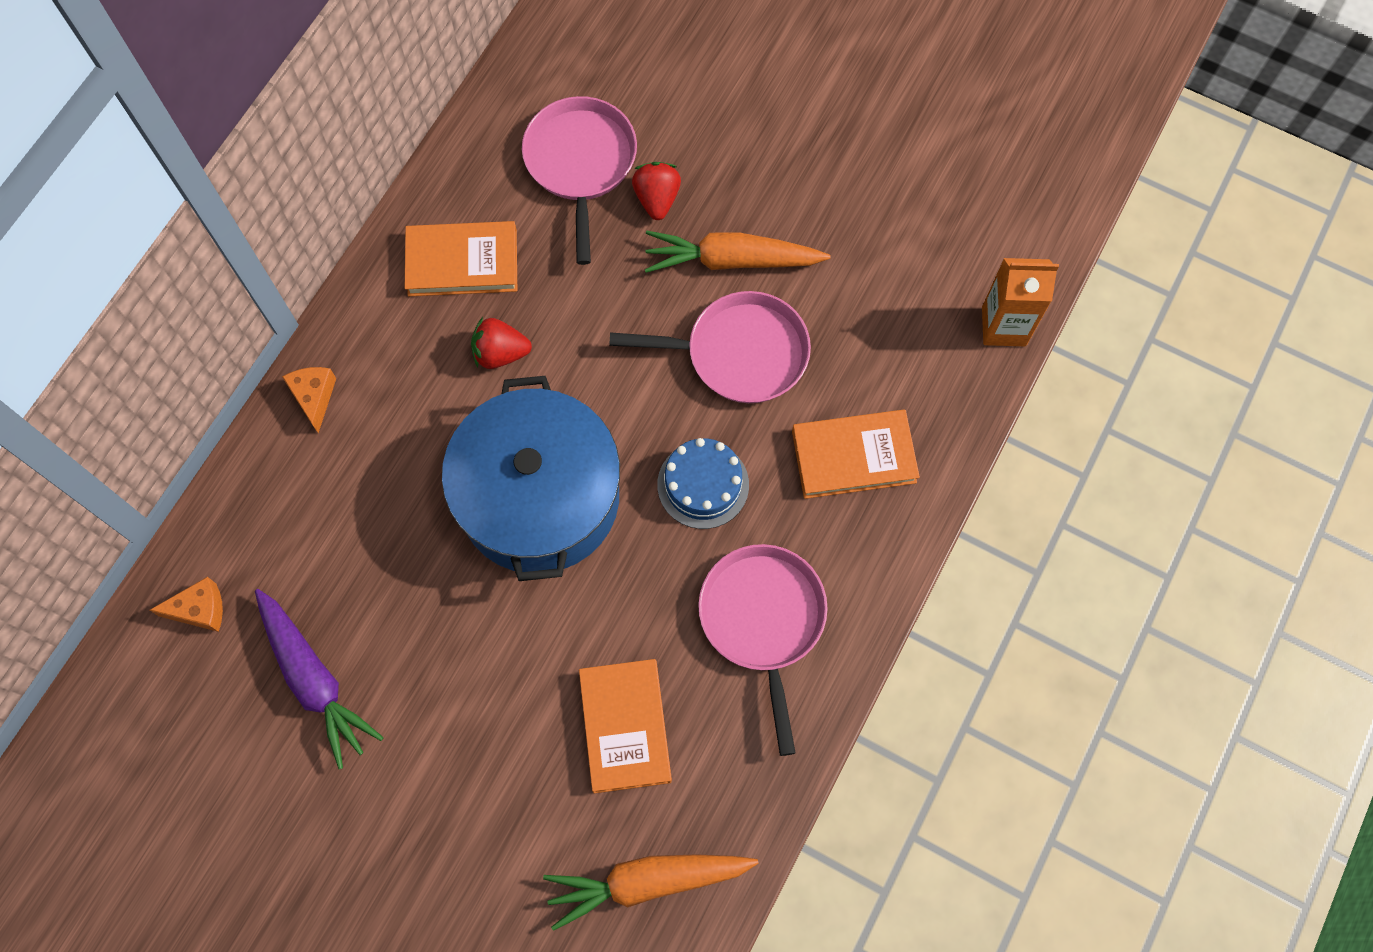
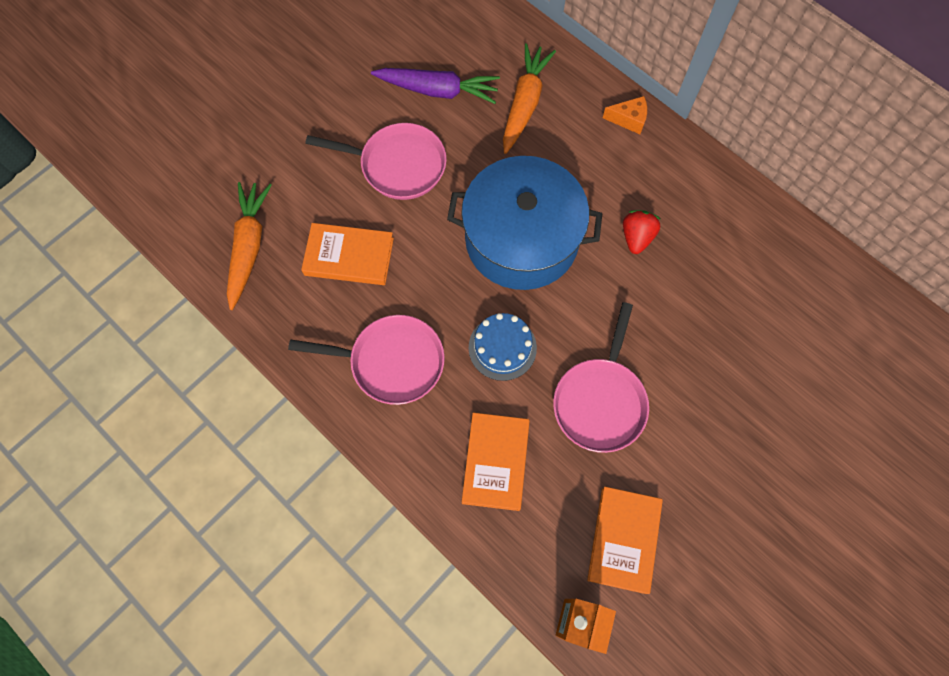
camera: 105 degrees right, 0 degrees up
orange cheese [150,577,223,632] -> none
purple carrot [255,589,384,769] -> purple carrot turned 150 degrees counterclockwise [371,68,500,104]
orange book [405,221,517,296] -> orange book moved to [587,487,663,594]
pink pan [522,96,637,265] -> pink pan moved to [305,123,447,200]
red strawberry [632,162,681,220] -> none
orange carrot [645,231,831,273] -> orange carrot moved to [503,43,556,154]

